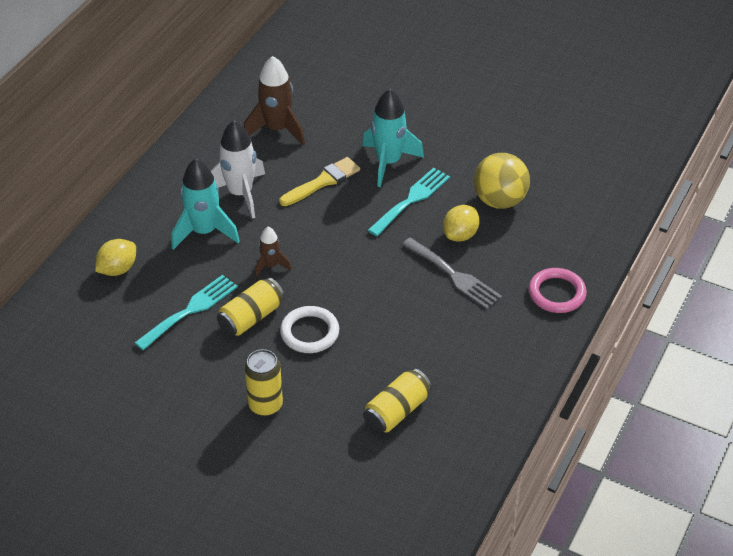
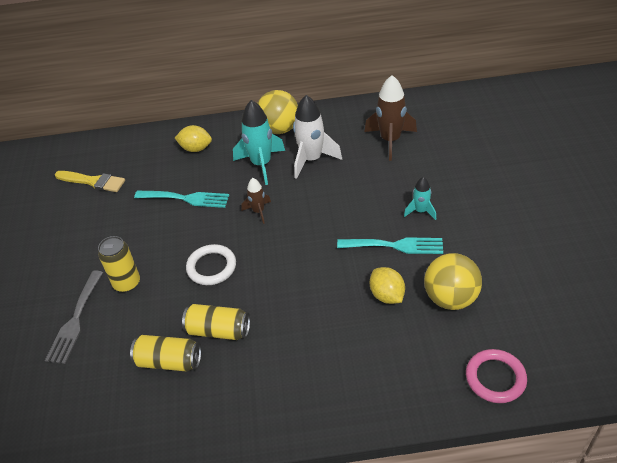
camera: 60 degrees right, 0 degrees up
yellow can [217,278,284,336] -> yellow can moved to [182,304,250,340]
yellow brush [279,157,360,206] -> yellow brush moved to [55,171,125,192]
turquoise rocket [362,89,424,187] -> turquoise rocket [404,177,436,220], size x0.55
grey fork [402,238,502,309] -> grey fork moved to [45,270,103,364]
yellow lemon [443,205,480,242] -> yellow lemon turned 60 degrees clockwise [370,267,405,304]
pink ring [529,268,587,313] -> pink ring moved to [466,349,527,403]
none -> yellow ball [257,90,298,134]

